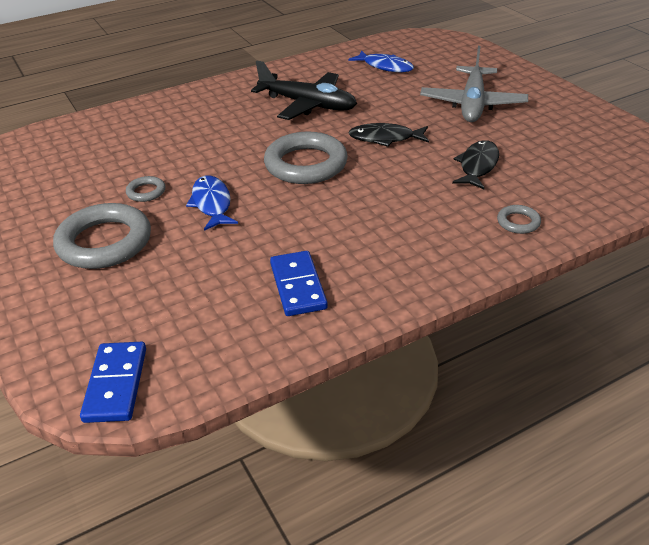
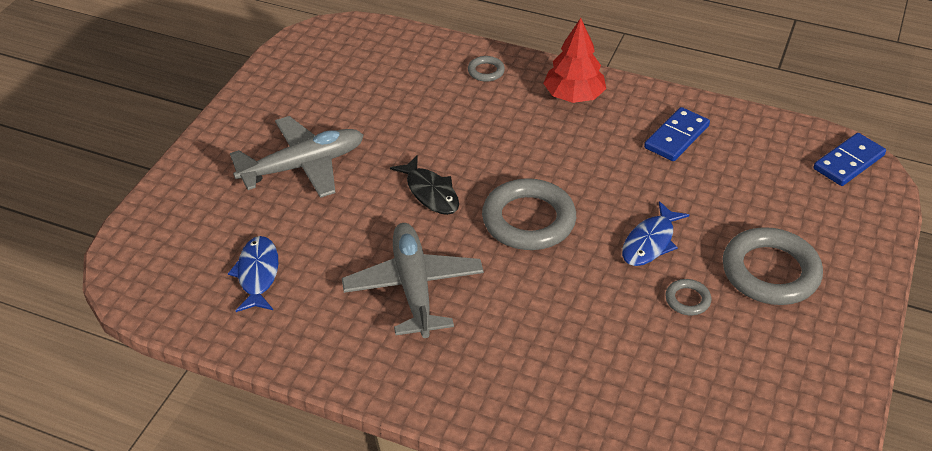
camera: 130 degrees left, 5 degrees up
black plane [251,61,357,120] -> grey plane [342,223,484,338]
black fish [452,140,499,189] -> none
none -> red tree [543,18,606,103]

